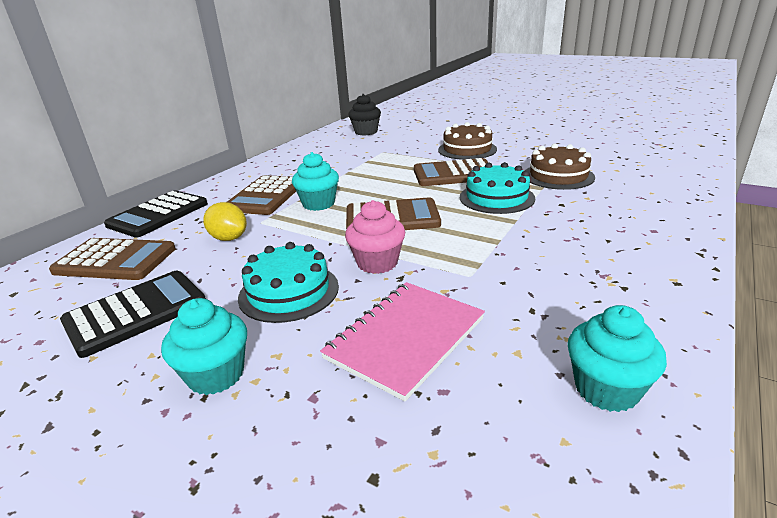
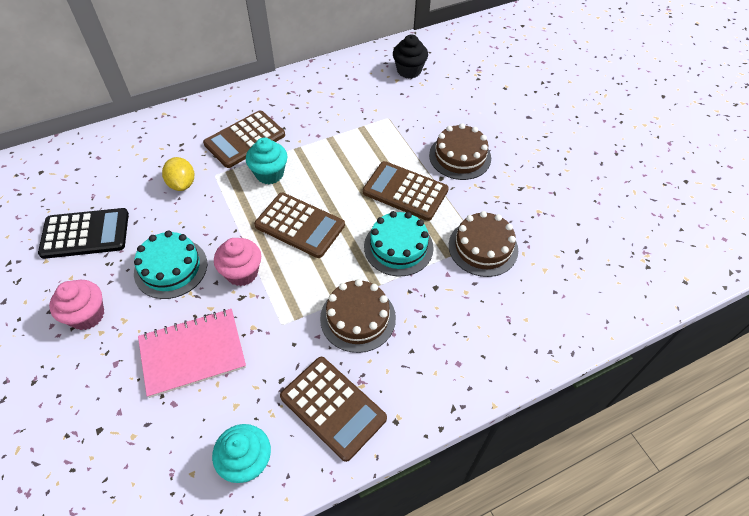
camera: 30 degrees right, 25 degrees up
brown calculator [49,238,176,280] -> brown calculator moved to [280,357,387,462]
black calculator [104,190,208,237] -> none
turquoise cupcake [161,298,247,395] -> pink cupcake [49,280,104,330]
none -> brown cake [320,279,396,353]

